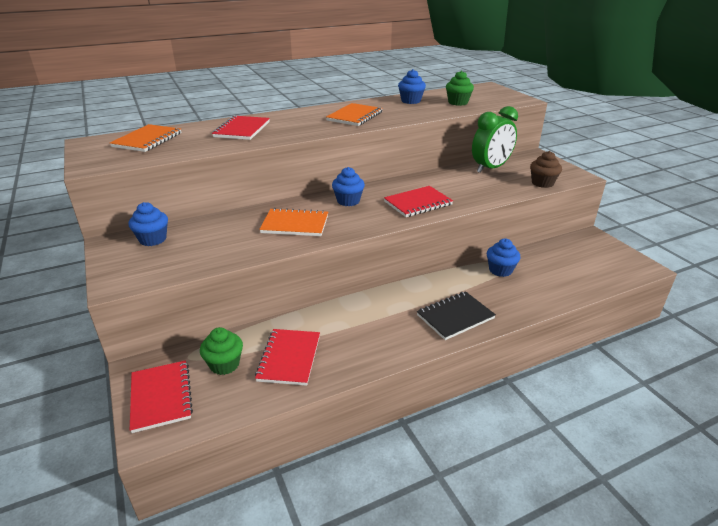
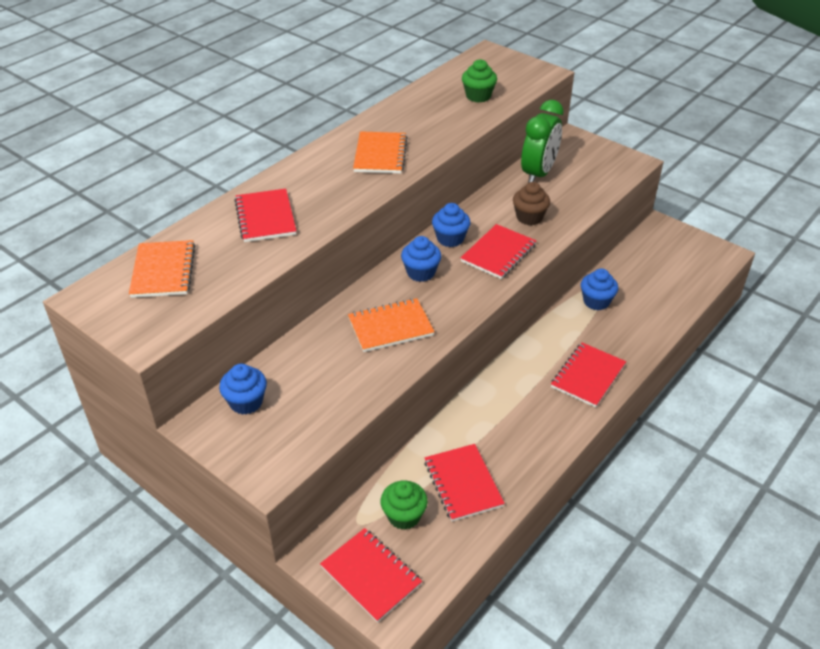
camera: 25 degrees left, 10 degrees up
blue cupcake [398,69,426,104] -> blue cupcake moved to [432,203,471,247]
black notebook [417,291,496,340] -> red notebook [551,343,626,408]
brown cupcake [530,151,562,188] -> brown cupcake moved to [513,182,550,225]

